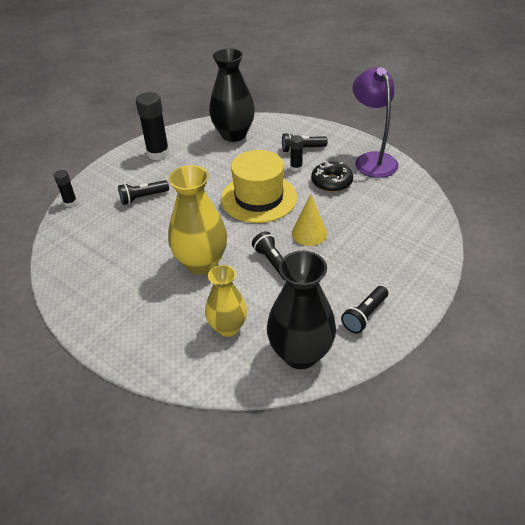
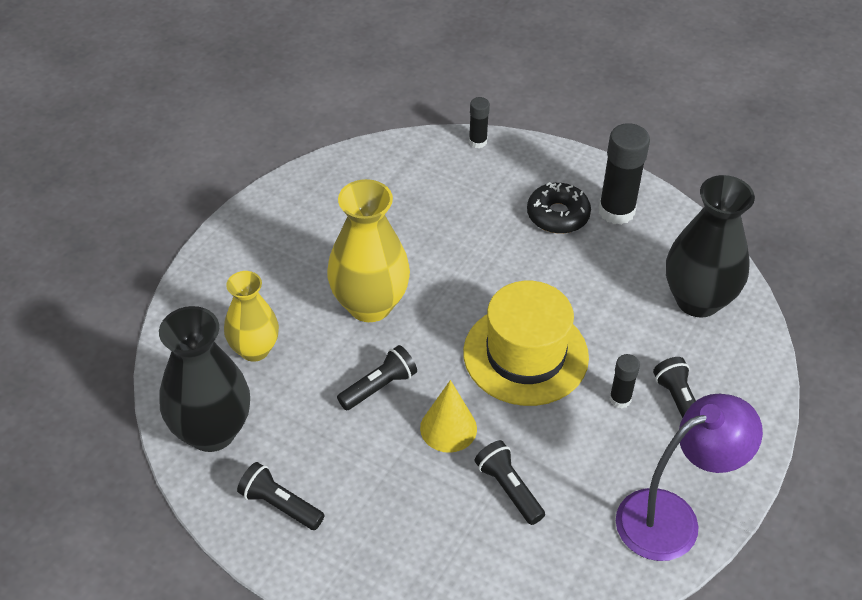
camera: 80 degrees right, 5 degrees up
black flashlight [118,180,169,205] -> black flashlight moved to [474,440,545,525]
black donut [311,161,353,192] -> black donut moved to [527,182,591,234]

